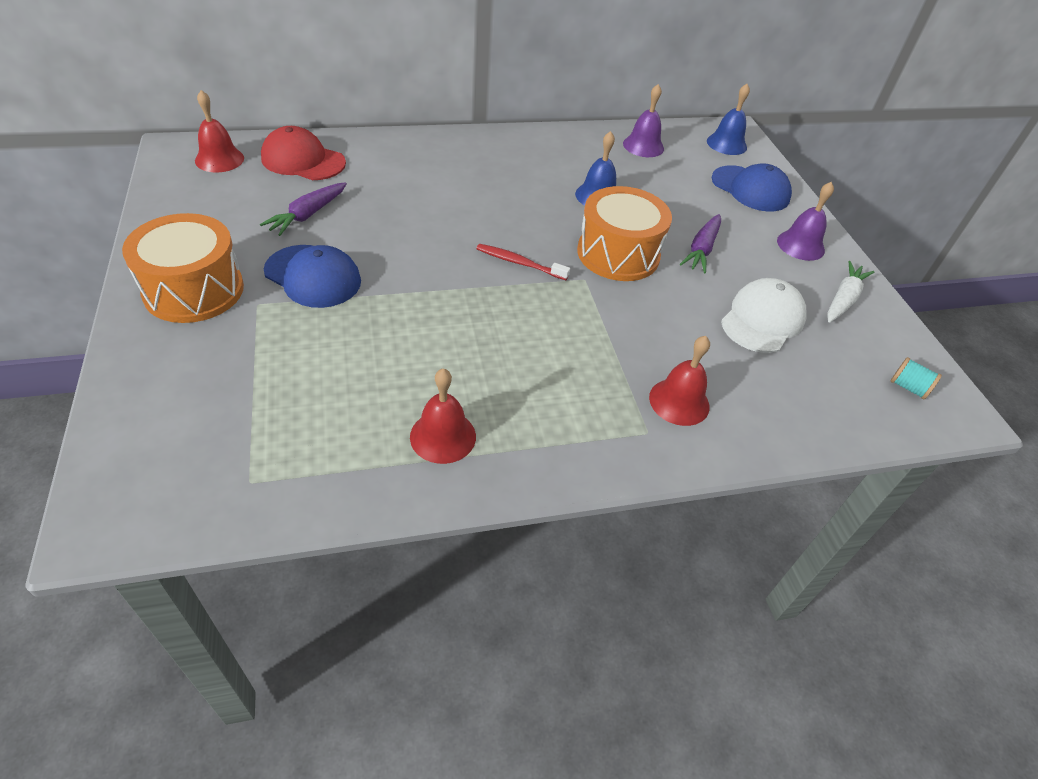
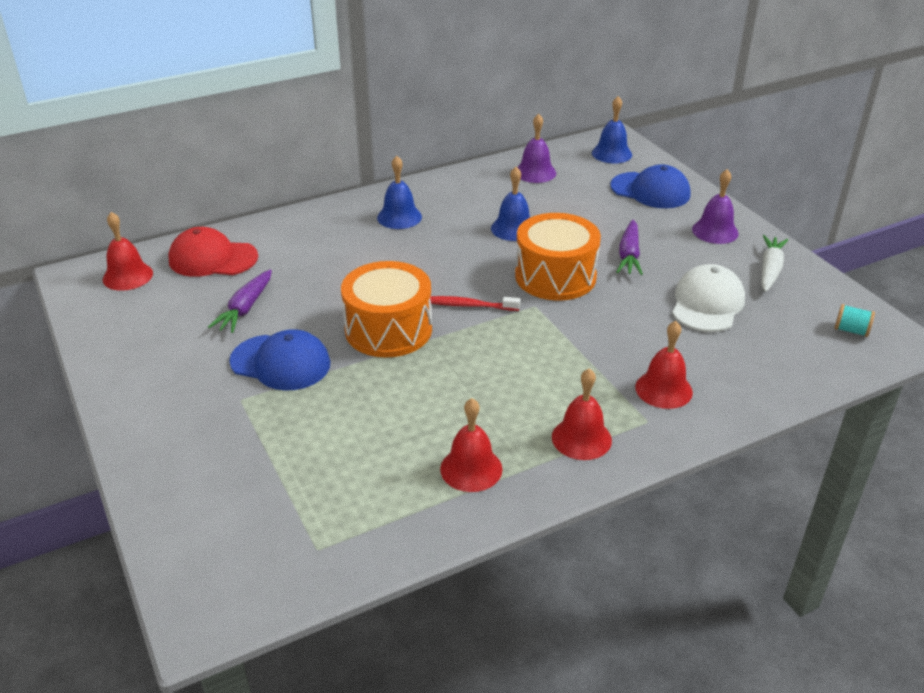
camera: 10 degrees left, 10 degrees down
orange drum [122,213,244,323] -> orange drum moved to [341,261,432,357]
none -> blue bell [377,156,422,229]
none -> red bell [552,368,612,460]

